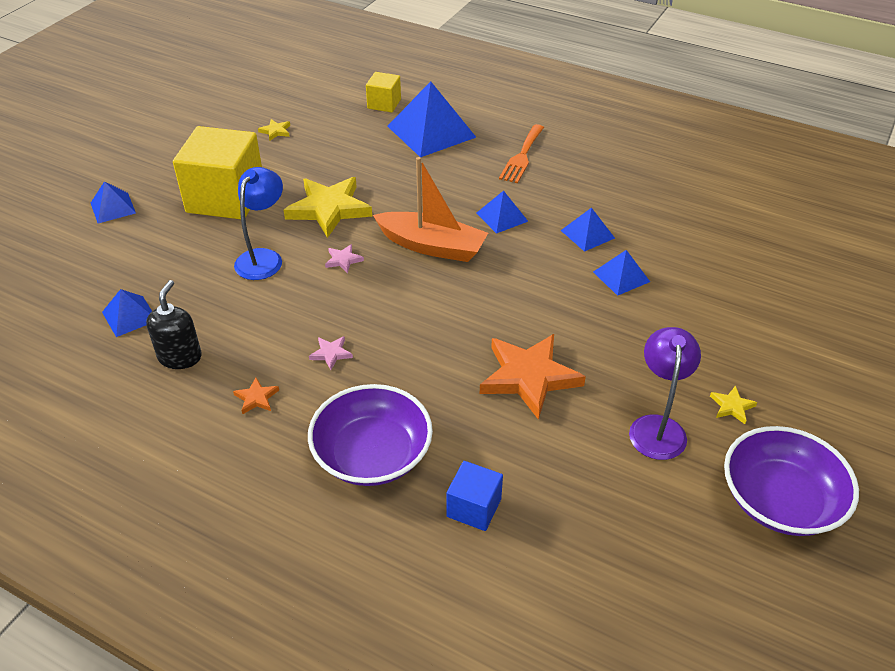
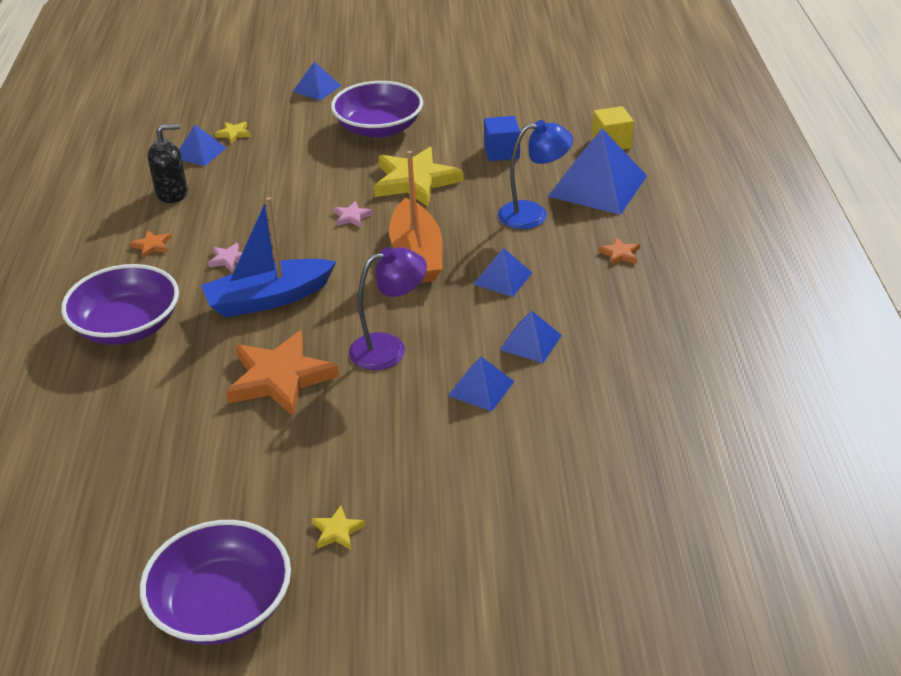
camera: 60 degrees right, 5 degrees down
yellow cube [173,126,262,219] -> purple bowl [331,81,423,138]
blue lamp [234,167,283,280] -> blue lamp moved to [498,120,573,229]
yellow star [258,119,290,141] -> yellow star moved to [215,122,251,144]
blue cube [447,461,503,531] -> blue cube moved to [484,116,520,161]
orange fork [499,124,544,183] -> orange star [598,237,640,265]
purple lamp [629,327,701,460] -> purple lamp moved to [349,247,427,370]
none -> blue boat [201,197,336,318]

